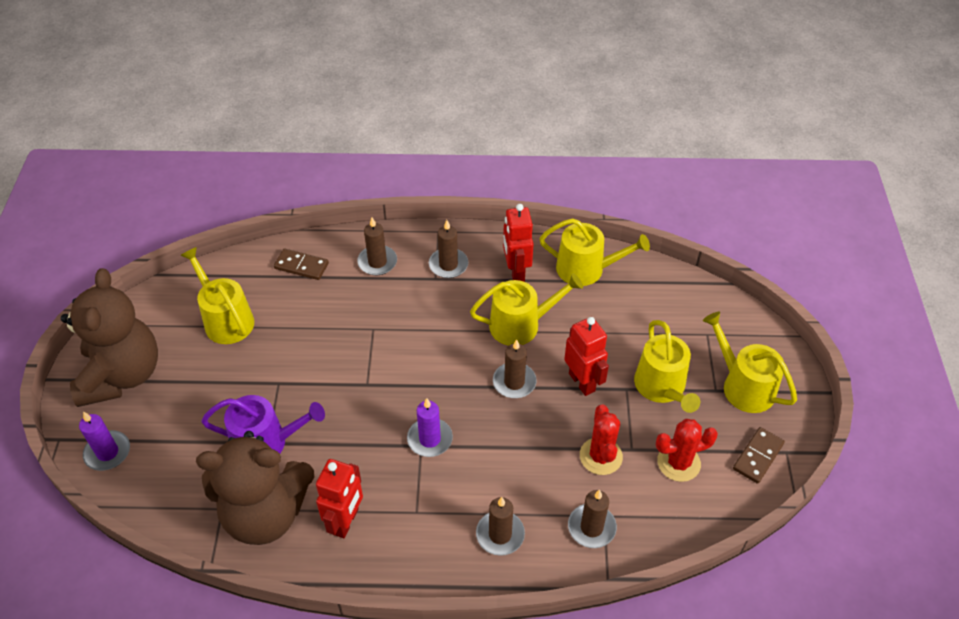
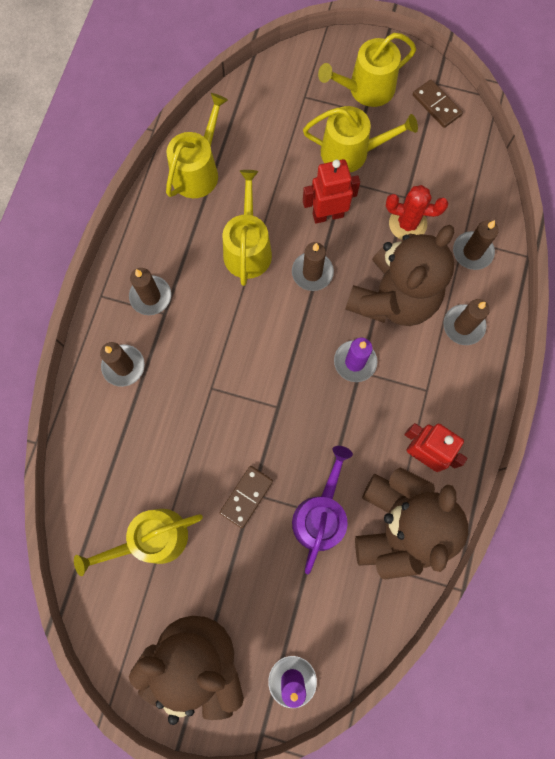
camera: 75 degrees left, 25 degrees up
brown domino [274,249,329,280] -> brown domino moved to [220,466,273,528]
red robot [503,204,534,282] -> none
red cactus [656,419,718,482] -> none
none -> brown teddy bear [345,225,454,326]

